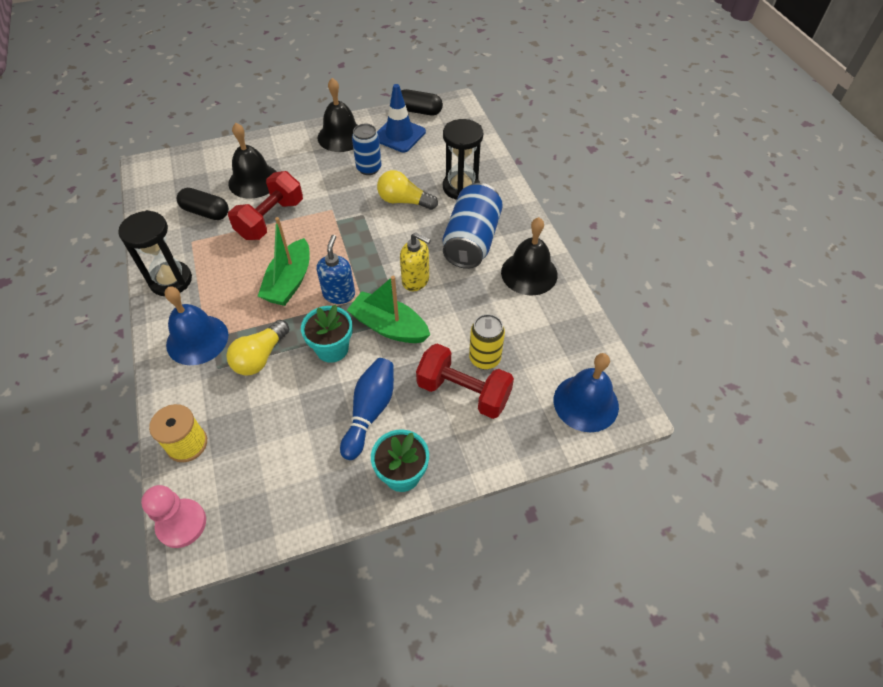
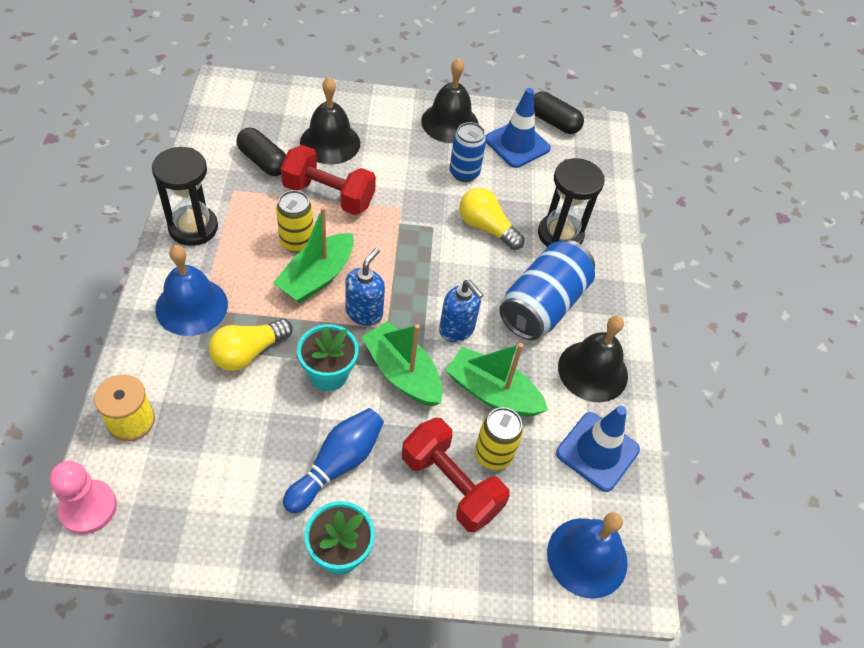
camera: 15 degrees right, 0 degrees up
red dumbbell [228,171,303,240] -> red dumbbell turned 60 degrees clockwise [281,145,376,215]
yellow soap dispenser [400,232,431,291] -> blue soap dispenser [439,280,483,342]
none -> yellow can [276,190,313,253]
none -> green boat [446,343,548,416]
none -> blue traffic cone [556,406,640,492]

